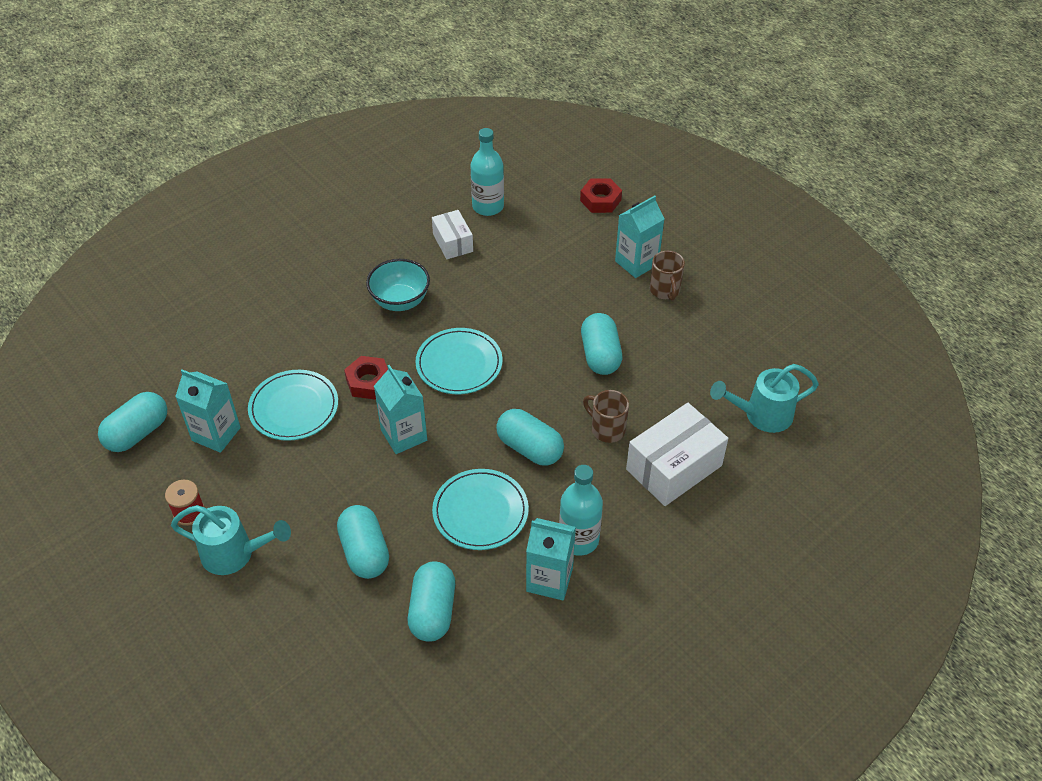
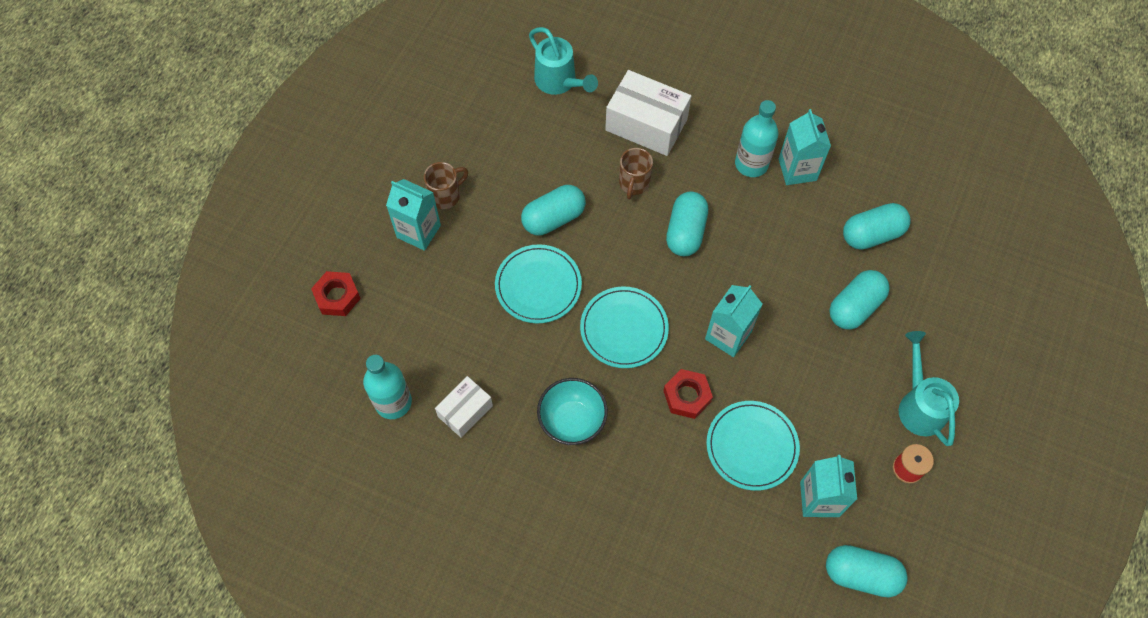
camera: 115 degrees left, 15 degrees up
turquoise plate [432,469,529,550] -> turquoise plate moved to [495,244,582,323]

